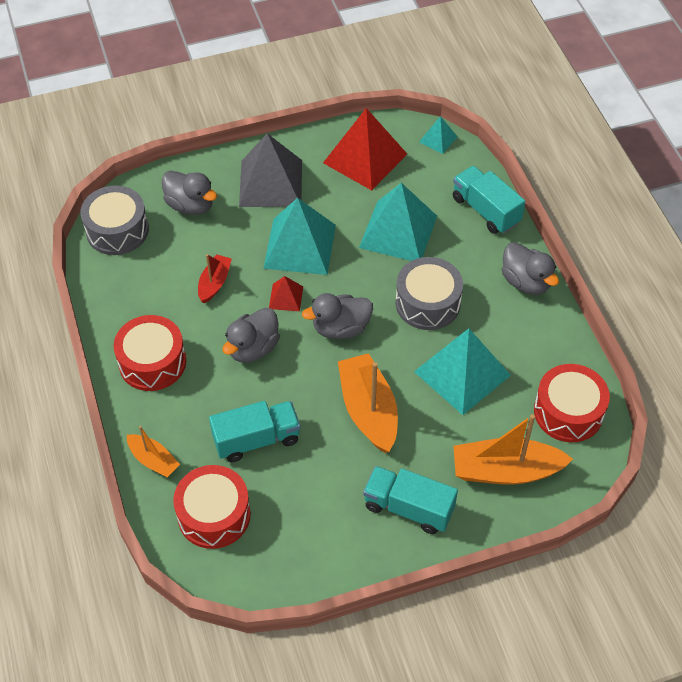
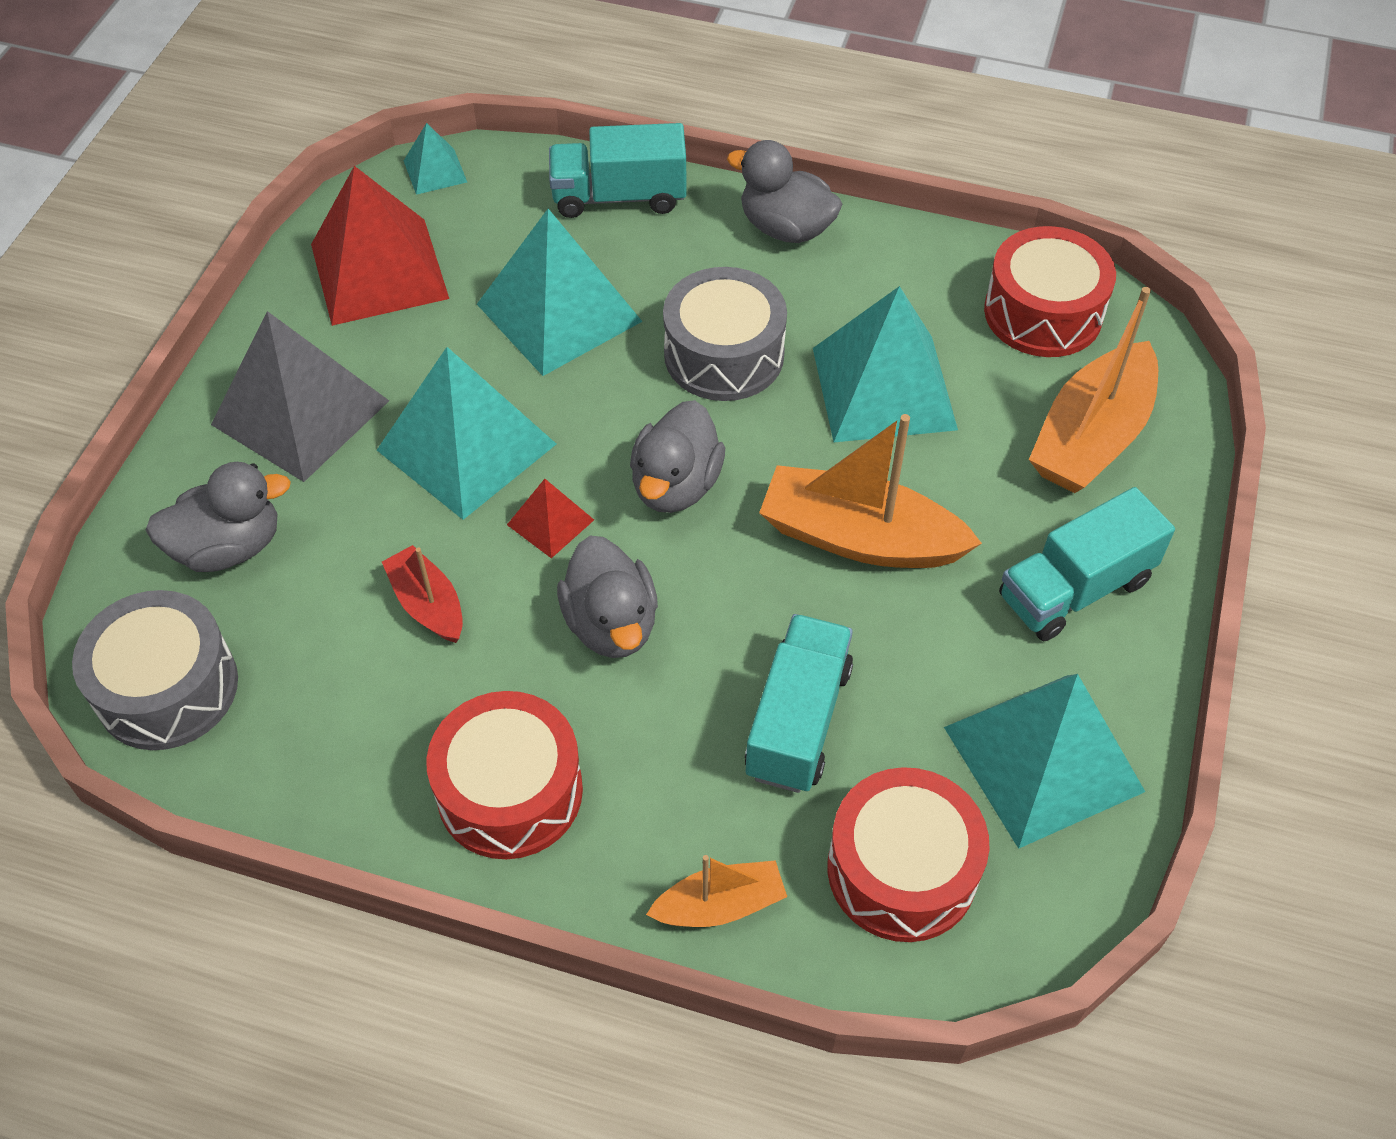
camera: 55 degrees left, 0 degrees up
grey duck [502,242,559,295] -> grey duck turned 150 degrees counterclockwise [727,140,842,243]
none -> turquoise pyramid [944,674,1145,849]

